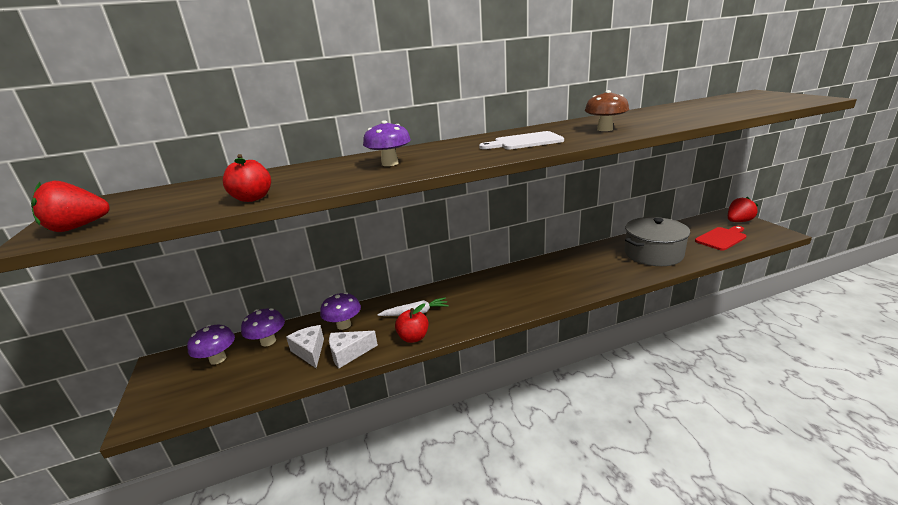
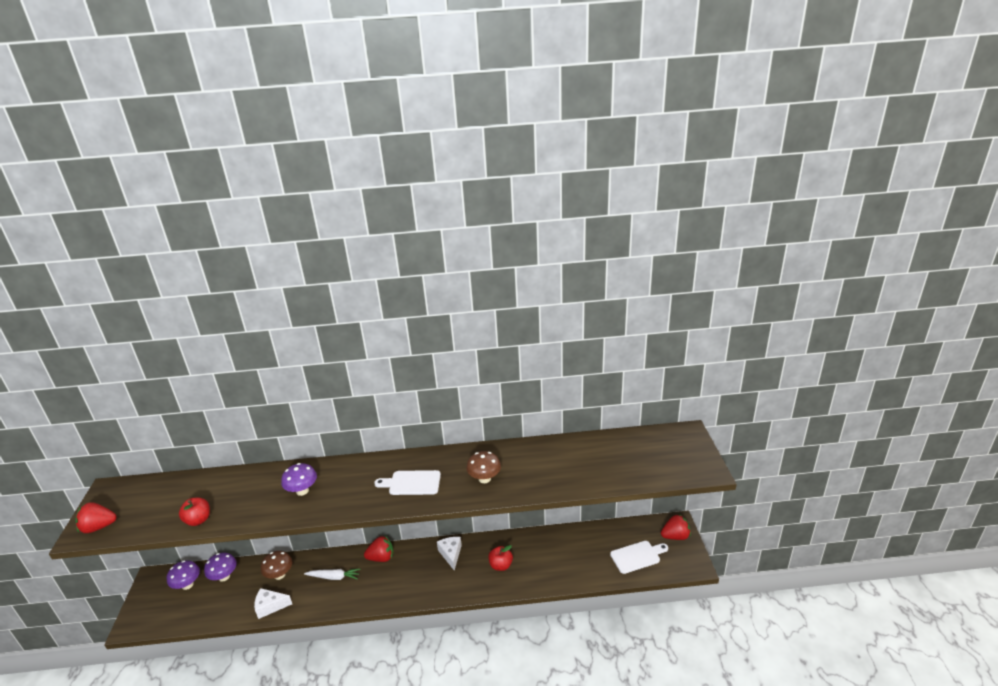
camera: 15 degrees right, 5 degrees up
white cheese [286,325,324,368] -> white cheese moved to [437,537,462,571]
purple mushroom [320,292,361,330] -> brown mushroom [261,551,292,580]
red apple [395,303,429,343] -> red apple moved to [488,545,513,571]
grey pot [624,217,690,266] -> none
red cutting board [695,226,746,251] -> white cutting board [610,541,668,574]
none -> red strawberry [364,536,393,562]

